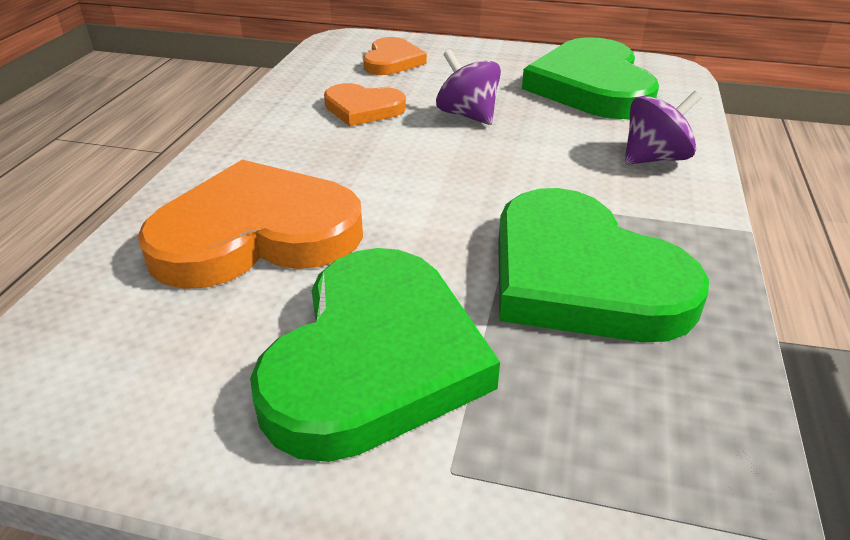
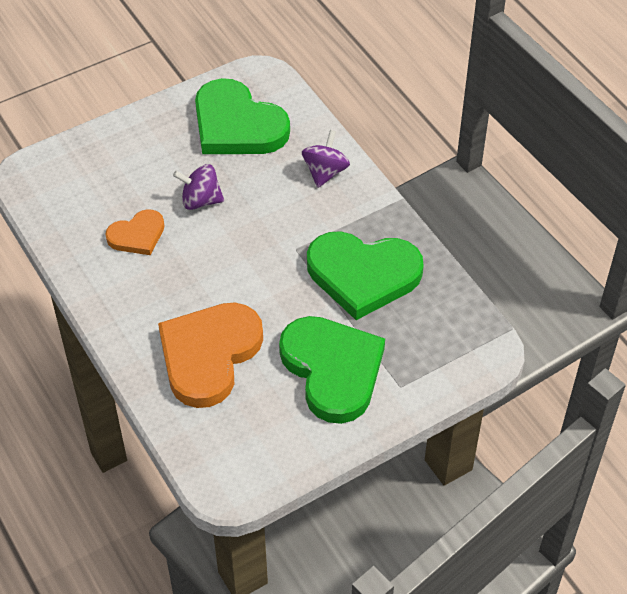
camera: 45 degrees left, 15 degrees up
orange heart [363,37,427,75] -> none

